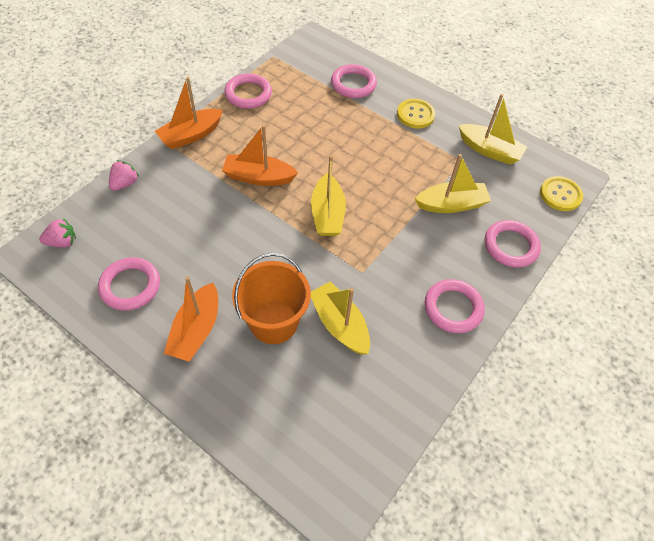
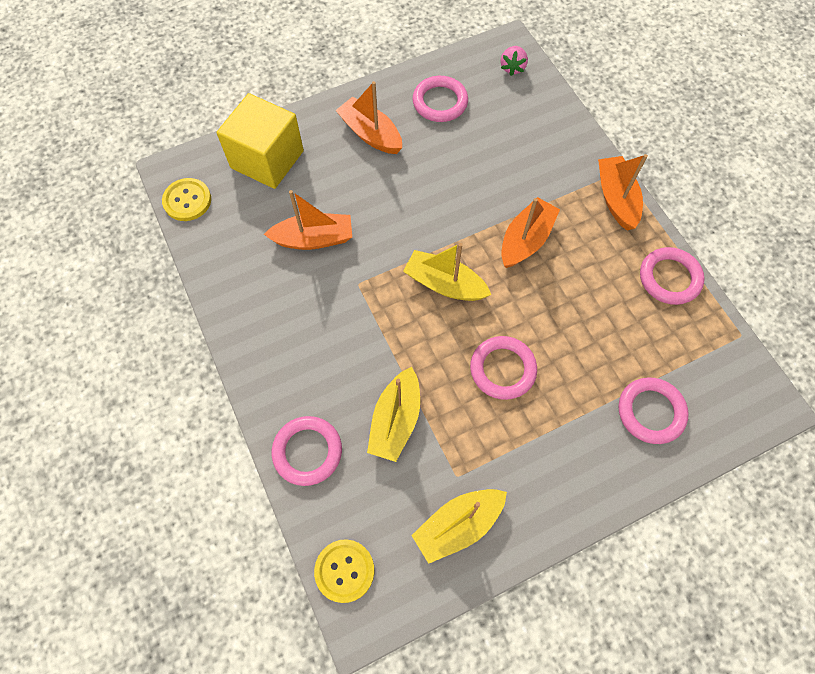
camera: 120 degrees right, 10 degrees up
pink strawberry [109,160,139,191] -> none
orange bucket [232,253,311,344] -> none
yellow boat [311,281,370,355] -> orange boat [264,190,352,250]
yellow button [397,99,435,129] -> yellow button moved to [162,178,211,221]
pink ring [425,279,485,333] -> pink ring moved to [470,336,537,400]
none -> yellow cube [217,93,304,189]

